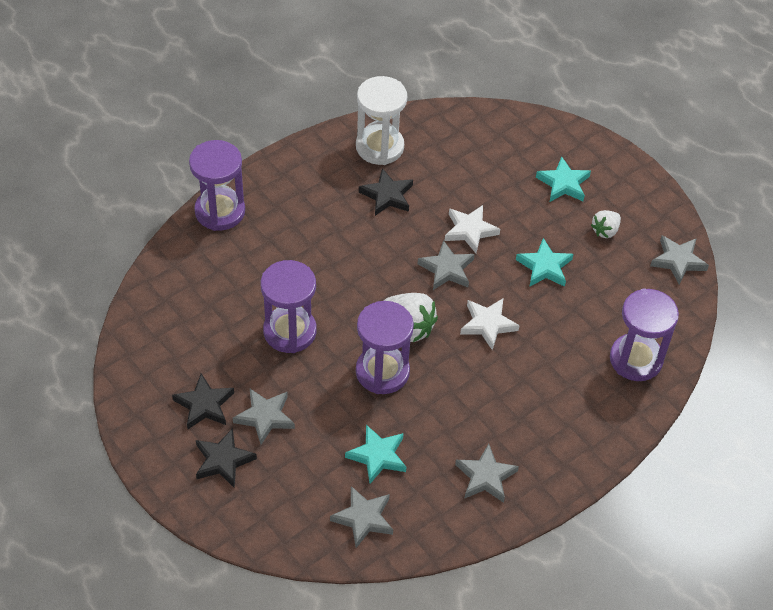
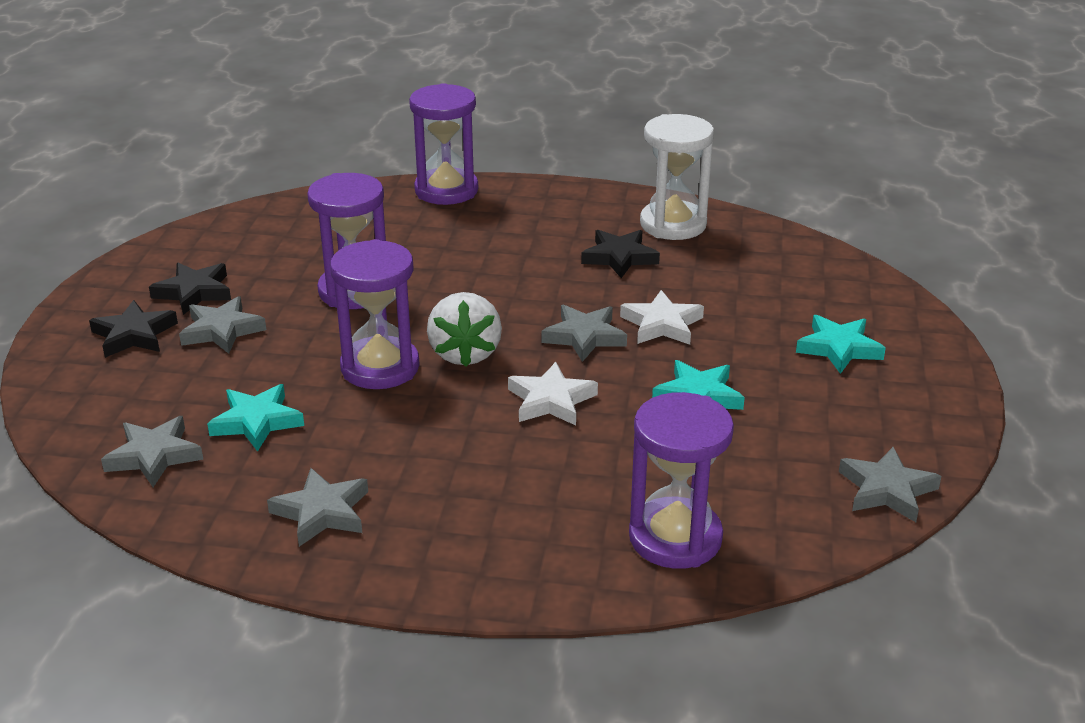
camera: 50 degrees right, 20 degrees down
white strawberry [591,210,621,238] -> none

